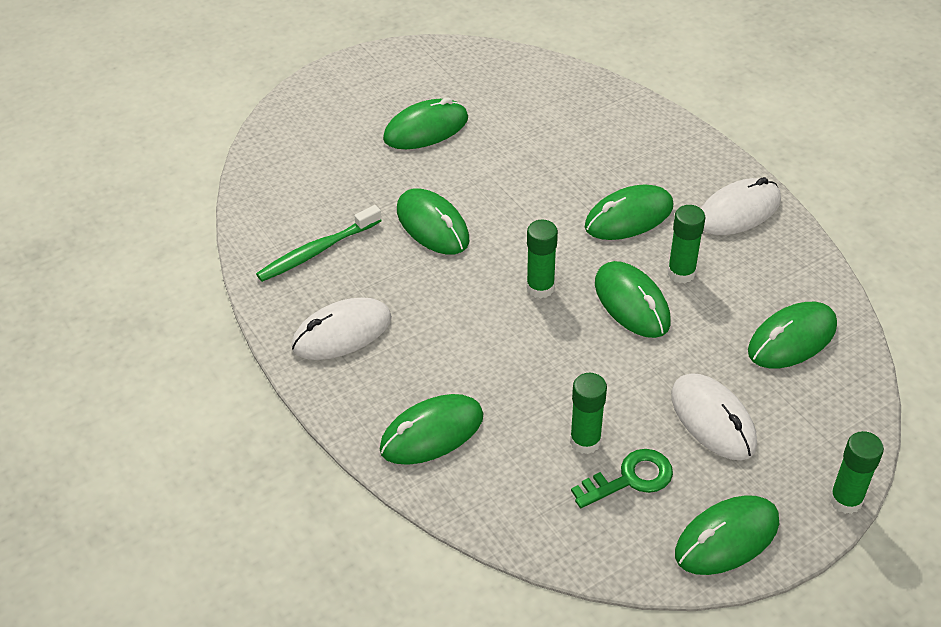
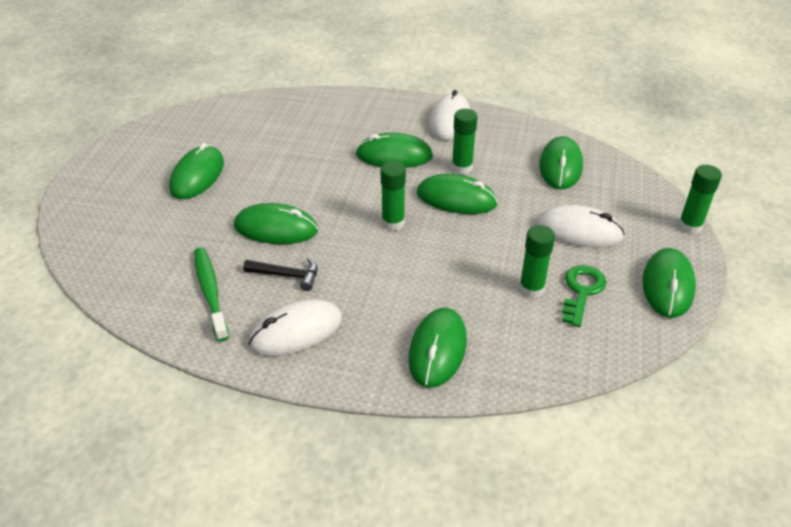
camera: 45 degrees left, 5 degrees down
green toothbrush [256,205,382,282] -> green toothbrush turned 150 degrees clockwise [194,247,229,342]
white mouse [292,297,392,360] -> white mouse turned 45 degrees clockwise [248,299,342,356]
green mouse [585,184,673,240] -> green mouse turned 75 degrees clockwise [356,133,433,168]
none -> black hammer [243,258,318,291]

